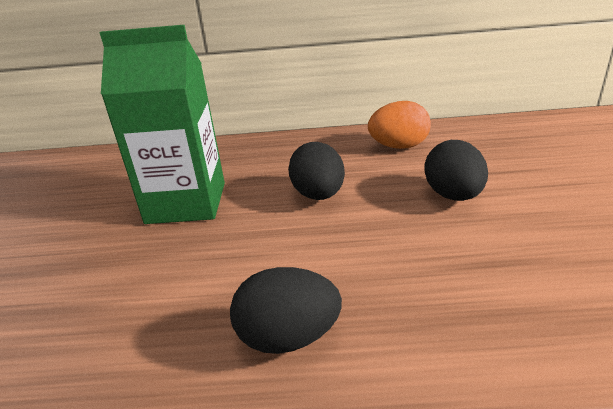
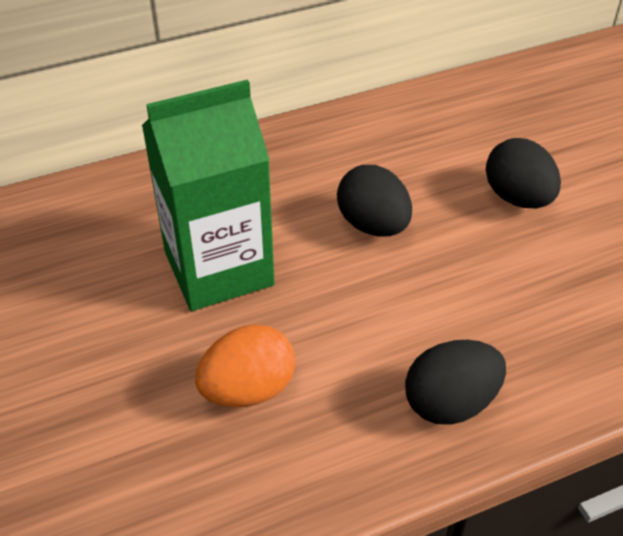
camera: 25 degrees left, 15 degrees up
orange egg [368,101,431,149] -> orange egg moved to [195,324,295,407]

